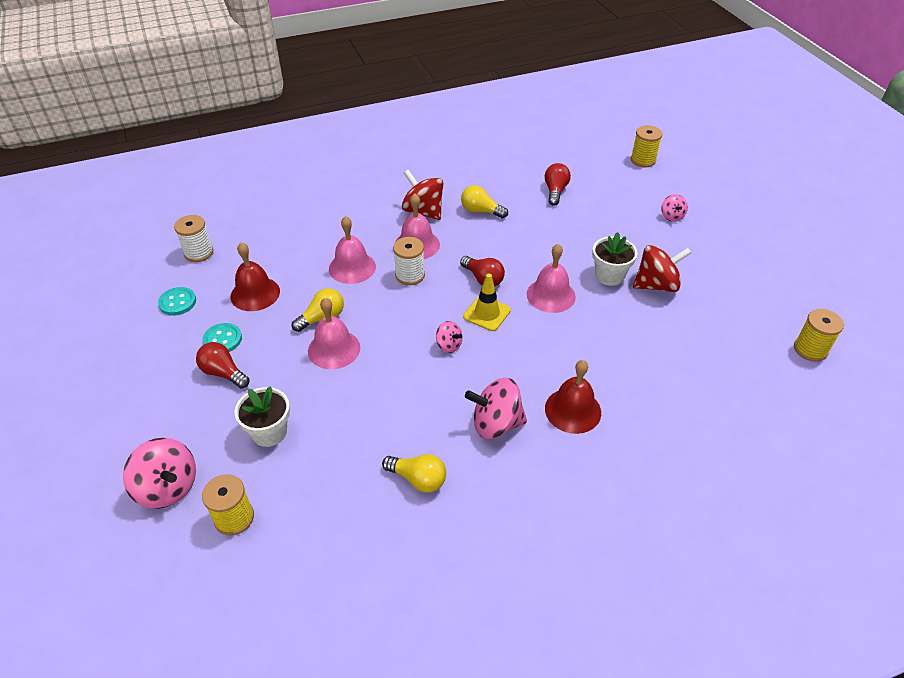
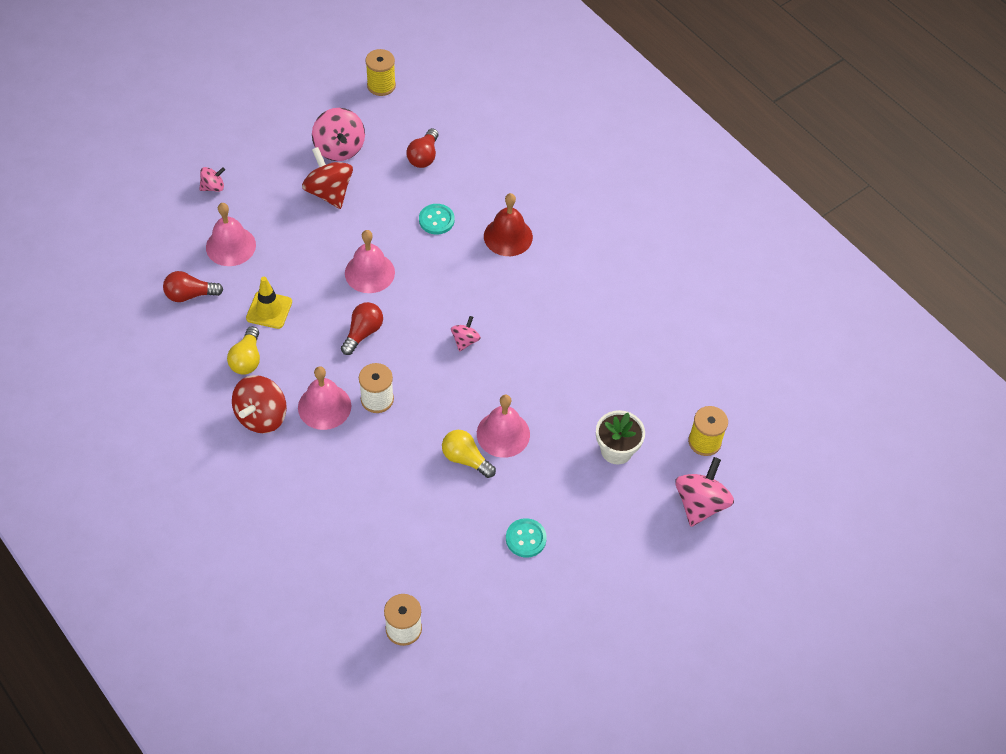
camera: 110 degrees left, 10 degrees up
turquoise button [158,287,196,316] -> turquoise button moved to [419,204,455,235]
red light bulb [196,342,250,389] -> red light bulb moved to [407,128,439,168]
red bell [230,242,280,311] -> none
pink bell [329,216,376,284] -> pink bell moved to [206,203,256,266]
yellow light bulb [382,454,446,493] -> none
yellow traffic cone [463,274,511,331] -> yellow traffic cone moved to [246,277,292,329]
pink spinning top [465,378,527,439] -> pink spinning top moved to [312,108,365,161]
white flower pot [592,232,638,286] -> none
yellow spool [631,125,662,167] -> none

